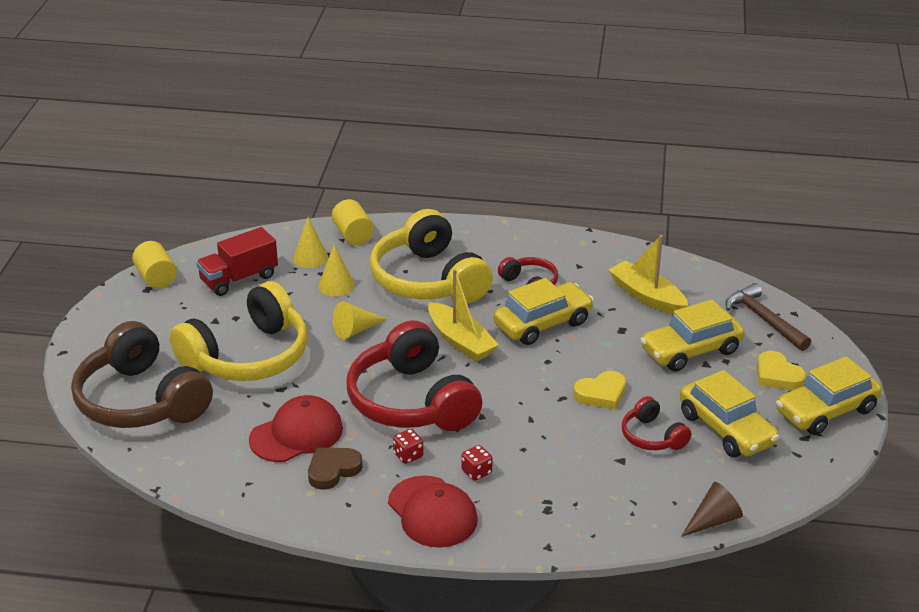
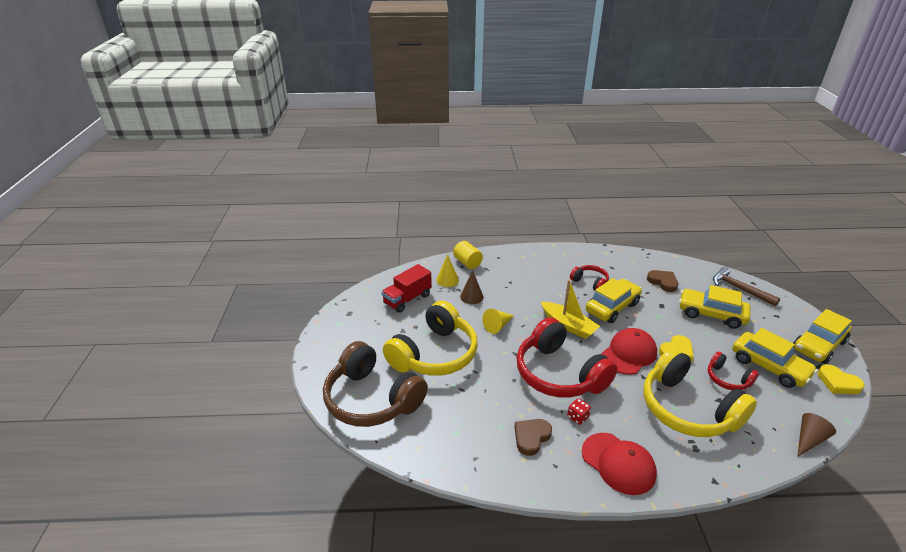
camera: 10 degrees left, 0 degrees up
yellow cylinder [132,241,177,289] -> none
red cap [249,395,343,462] -> red cap moved to [601,328,657,375]
yellow cone [318,244,355,296] -> brown cone [460,270,484,304]
yellow headphones [370,209,493,303] -> yellow headphones moved to [644,347,757,437]
red dice [461,445,493,481] -> none
yellow boat [609,235,688,315] -> brown heart [647,270,678,292]
yellow car [640,299,744,372] -> yellow car turned 60 degrees clockwise [679,285,750,329]
yellow heart [757,351,806,390] -> yellow heart moved to [818,364,865,394]

